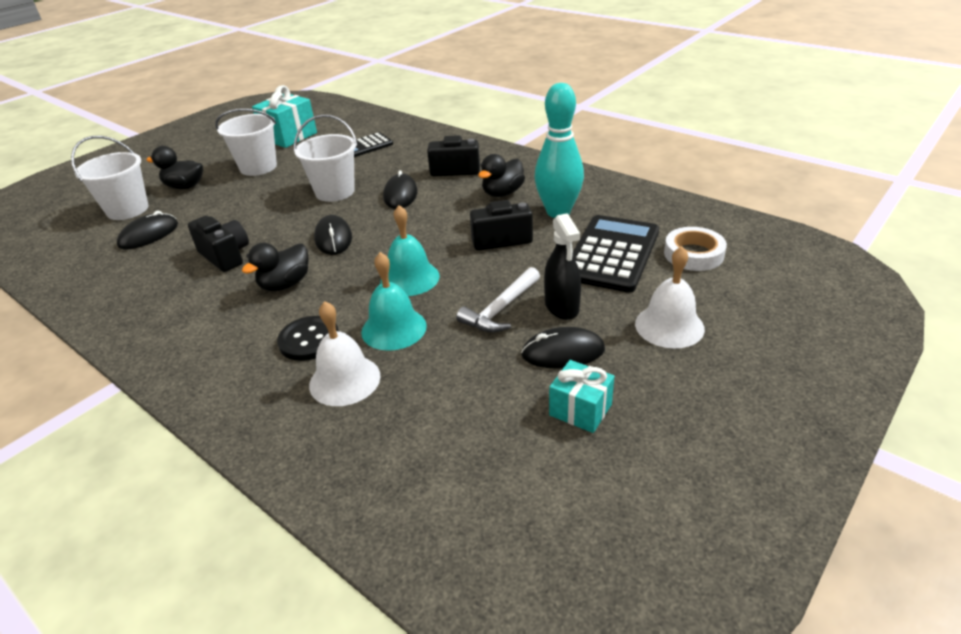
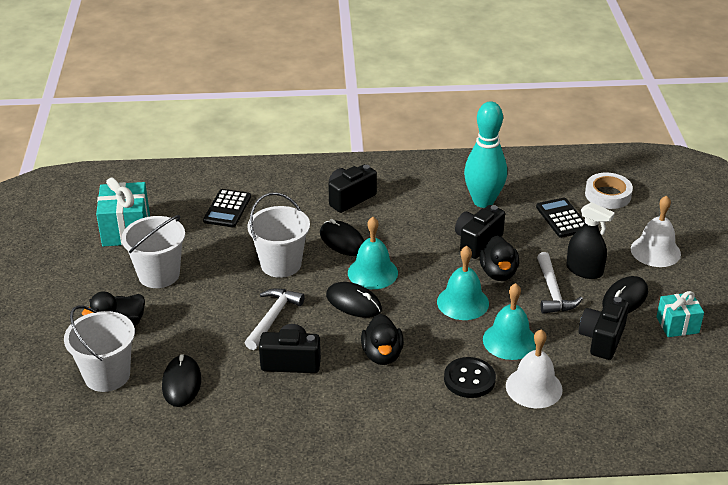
camera: 45 degrees left, 0 degrees up
black duck [478,154,525,197] -> black duck moved to [479,236,519,281]
black calculator [573,215,659,293] -> black calculator [536,197,585,238], size x0.58
none -> white hammer [245,288,305,350]
none -> turquoise bell [348,217,398,289]
none -> black camera [579,296,629,360]

